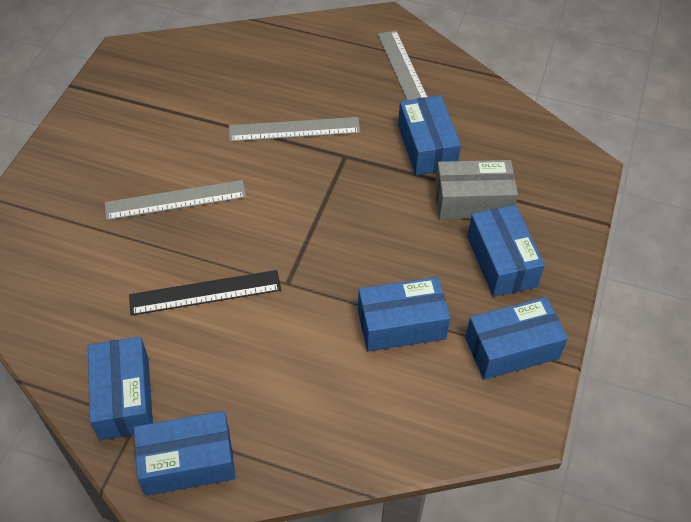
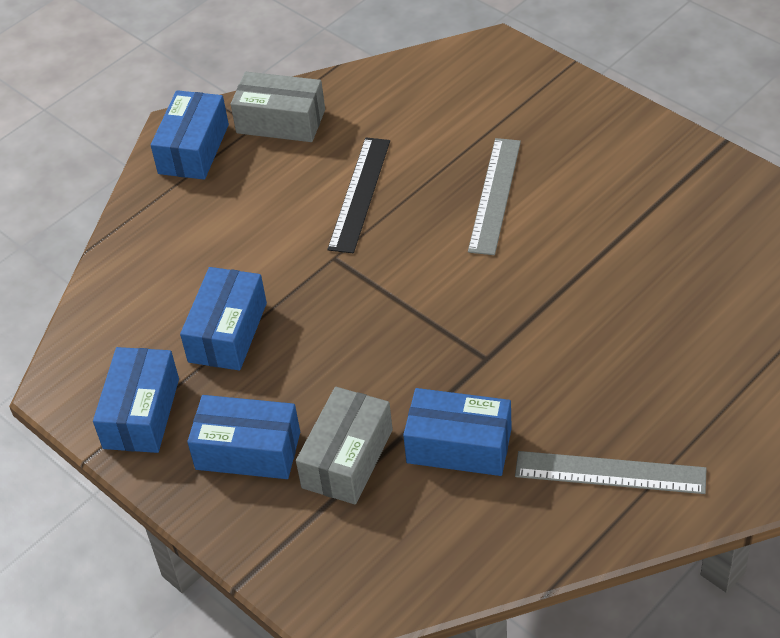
camera: 120 degrees right, 5 degrees down
blue box [88,337,153,440] -> grey box [231,72,325,142]
grey ruler [229,117,361,142] -> none

